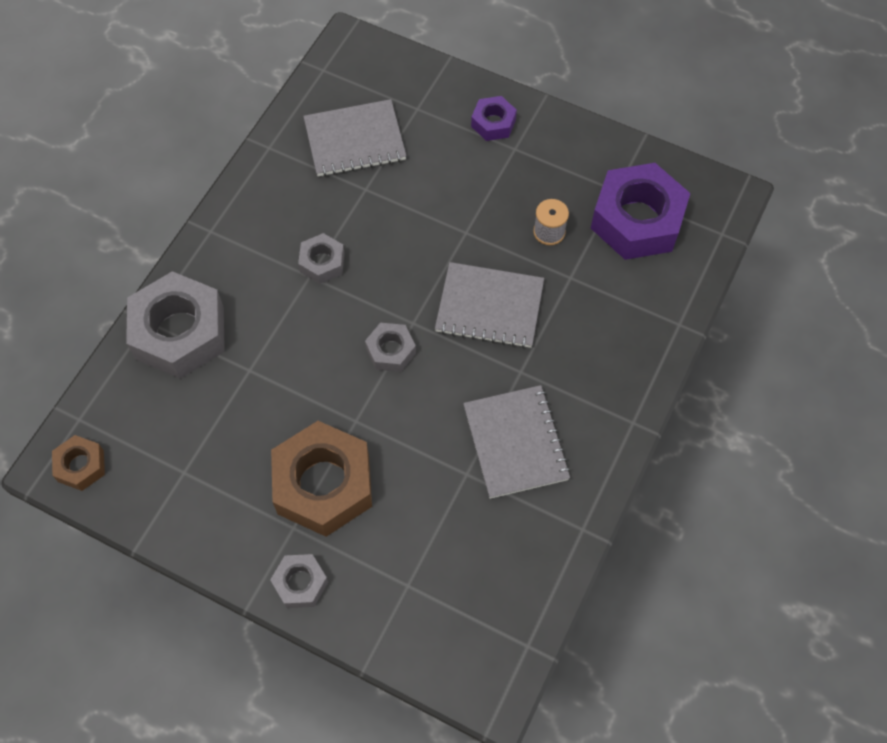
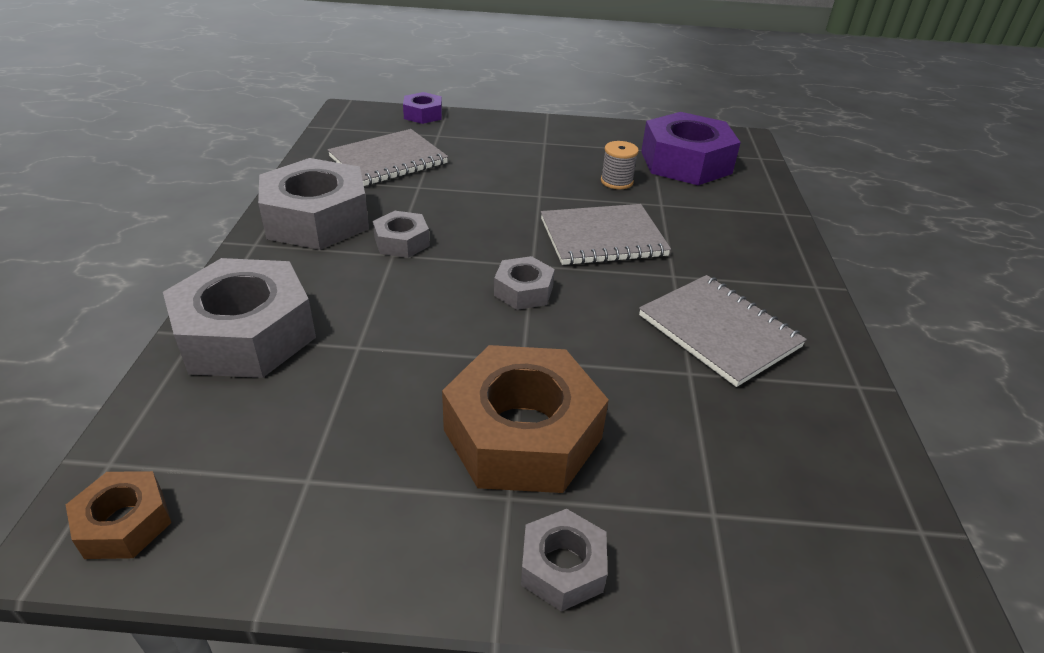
camera: 25 degrees left, 25 degrees down
purple nut [471,96,517,141] -> purple nut moved to [403,92,442,124]
none -> grey nut [258,158,369,250]

